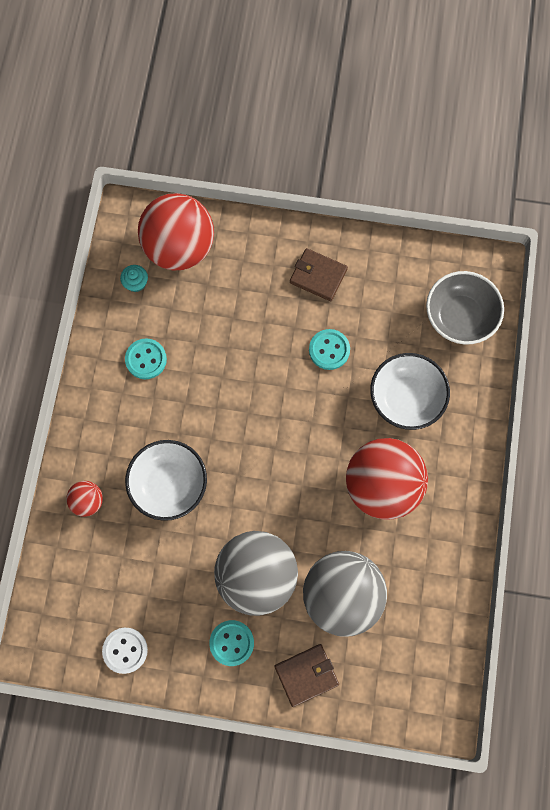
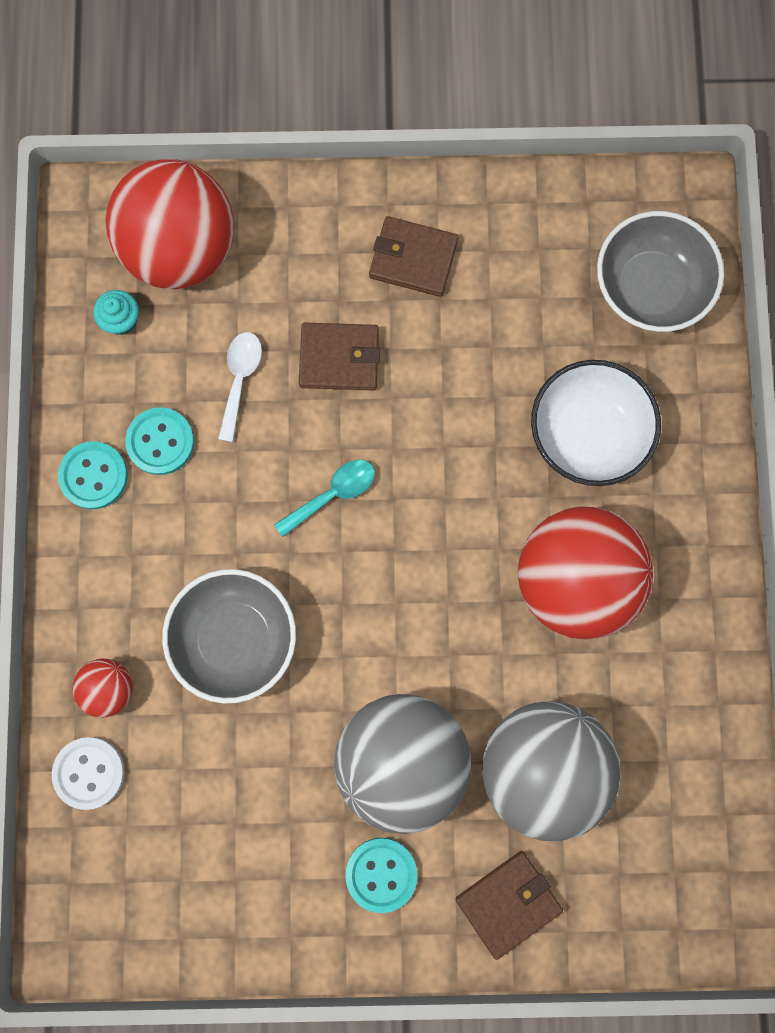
camera: 10 degrees left, 5 degrees up
white button [102,628,148,674] -> white button moved to [52,737,125,810]
white bowl [125,440,207,521] -> grey bowl [162,569,296,704]
turquoise button [309,329,350,370] -> turquoise button moved to [58,441,128,509]
none -> white spoon [218,332,262,442]
none -> turquoise spoon [274,460,375,537]
none -> brown wallet [299,323,380,390]

